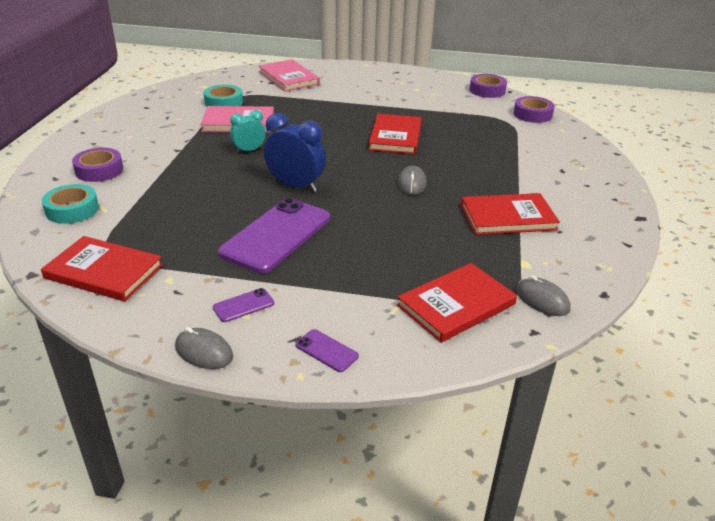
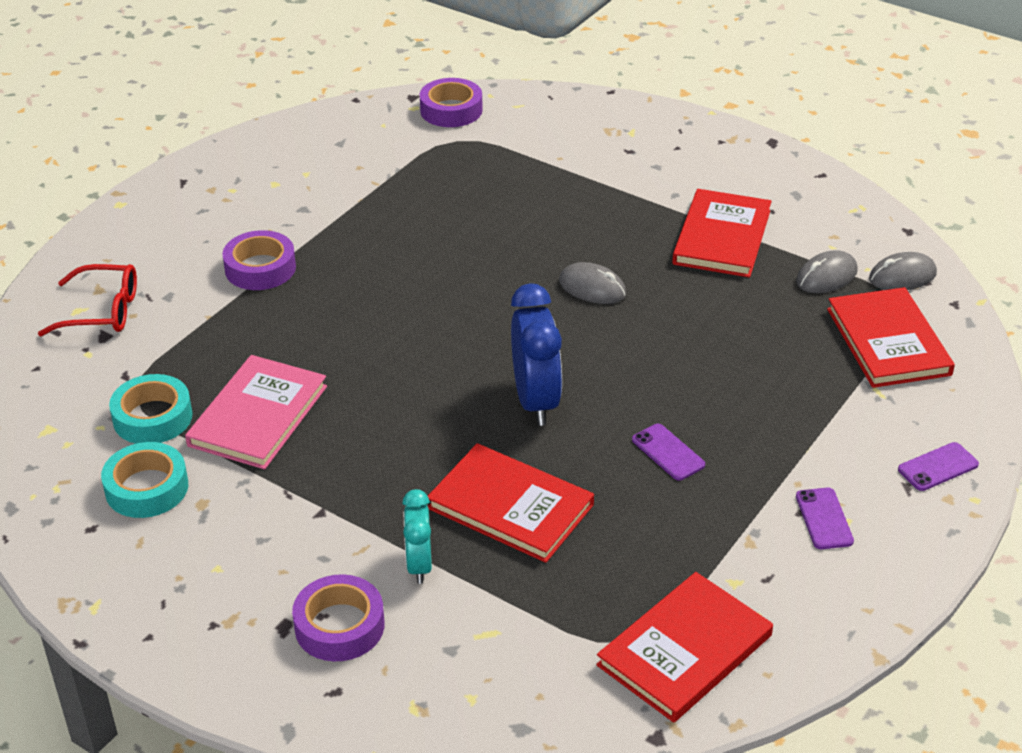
camera: 65 degrees left, 5 degrees up
turquoise tape [42,184,99,224] -> turquoise tape moved to [101,442,188,518]
grey mouse [175,327,233,369] -> grey mouse moved to [796,250,858,293]
purple phone [218,198,330,273] -> purple phone [632,424,705,481], size x0.42
turquoise clock [230,110,266,153] -> turquoise clock moved to [402,489,432,584]
pink book [259,59,320,92] -> red glasses [38,264,137,336]
blue clock [264,113,326,192] -> blue clock turned 120 degrees clockwise [511,283,562,426]
red book [368,114,422,154] -> red book moved to [428,443,594,563]
purple tape [470,74,507,98] -> purple tape moved to [222,230,296,290]

